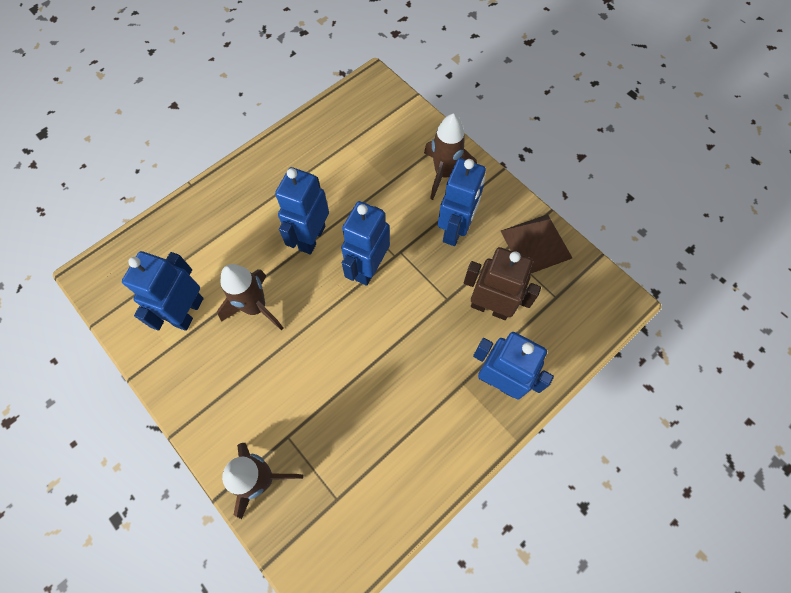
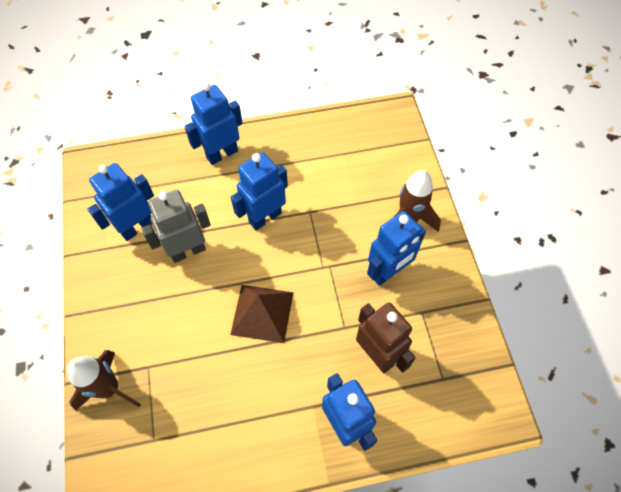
camera: 30 degrees right, 5 degrees down
brown rocket [217,264,283,330] -> grey robot [141,190,211,263]
blue robot [341,201,390,286] -> blue robot moved to [184,82,243,165]
brown pyramid [501,214,572,274] -> brown pyramid moved to [230,285,294,343]

